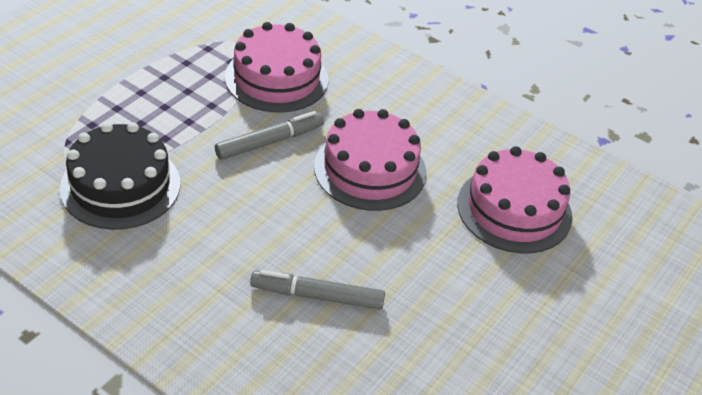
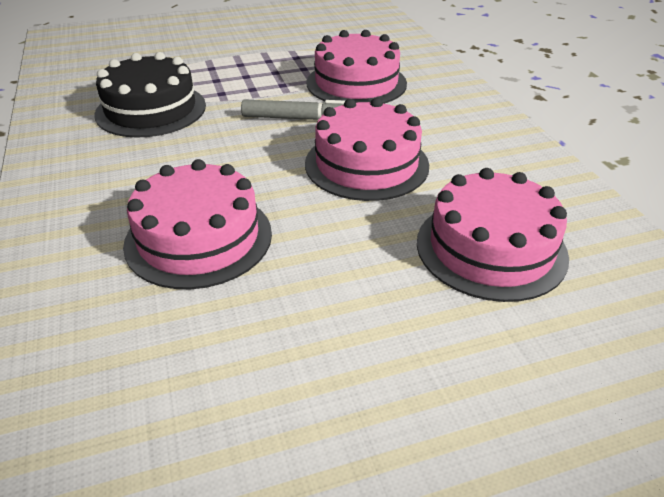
camera: 40 degrees right, 5 degrees down
grey marker [250,270,385,310] -> pink cake [123,159,272,289]

